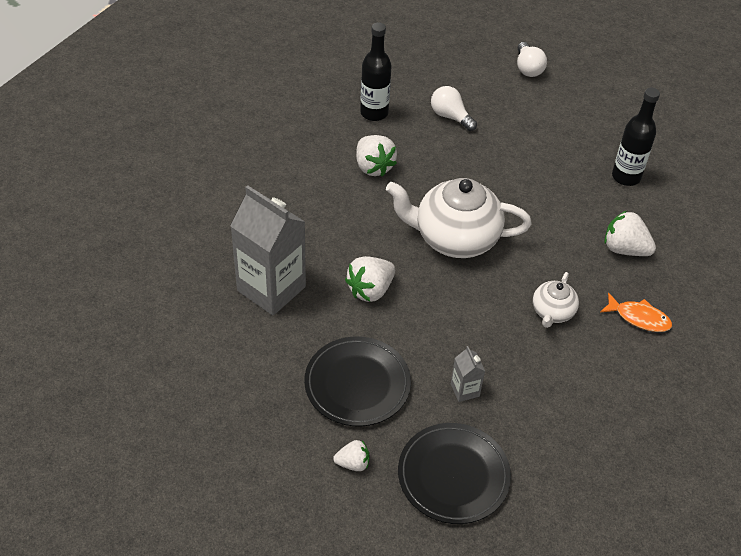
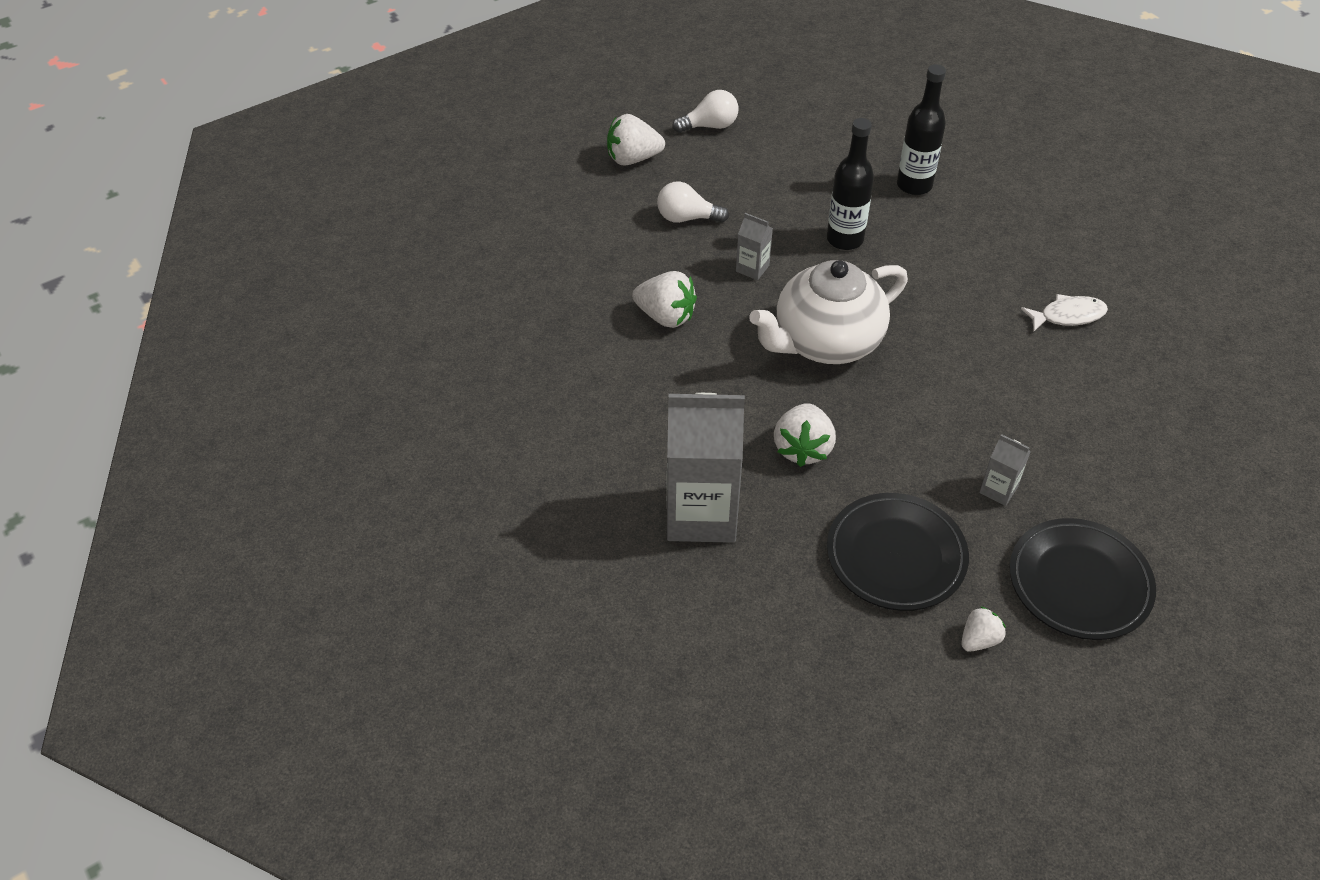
camera: 35 degrees left, 0 degrees up
black bottle [360,22,391,121] -> black bottle moved to [827,118,874,250]
white light bulb [517,42,547,77] -> white light bulb turned 60 degrees counterclockwise [672,90,739,133]
white teapot [533,272,579,328] -> none
orange fish [600,292,672,332] -> white fish [1021,294,1108,332]
white strawberry [604,211,656,256] -> white strawberry moved to [607,114,665,166]
none -> grey carton [736,213,773,280]

